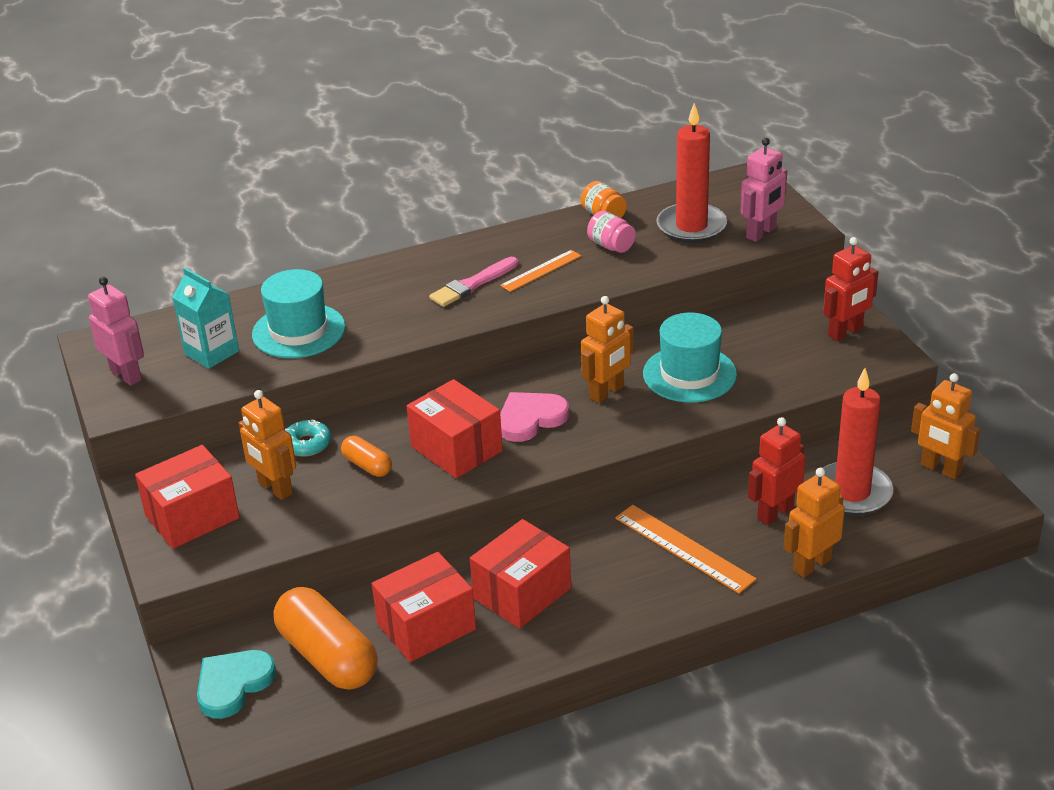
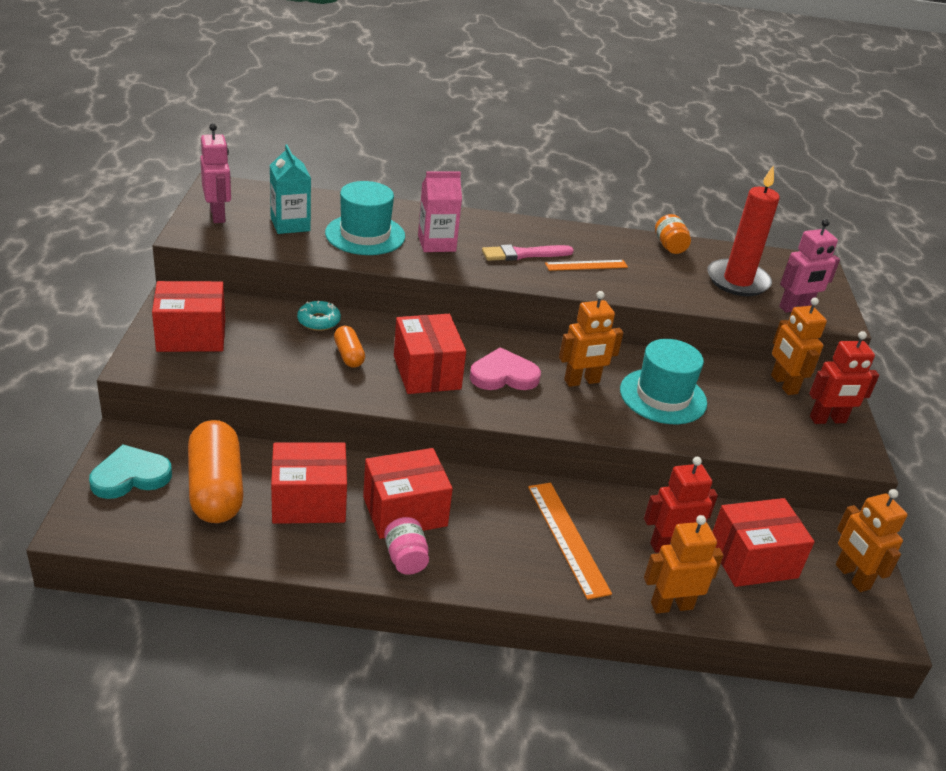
camera: 20 degrees right, 0 degrees up
orange robot [239,390,296,500] -> orange robot moved to [771,298,827,395]
pink jar [587,211,636,253] -> pink jar moved to [384,517,429,575]
red candle [815,368,894,516] -> red box [712,498,815,587]
none -> pink carton [418,172,462,252]

